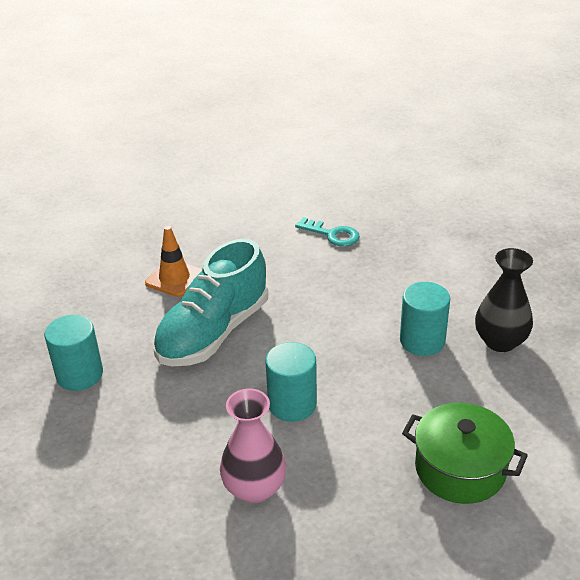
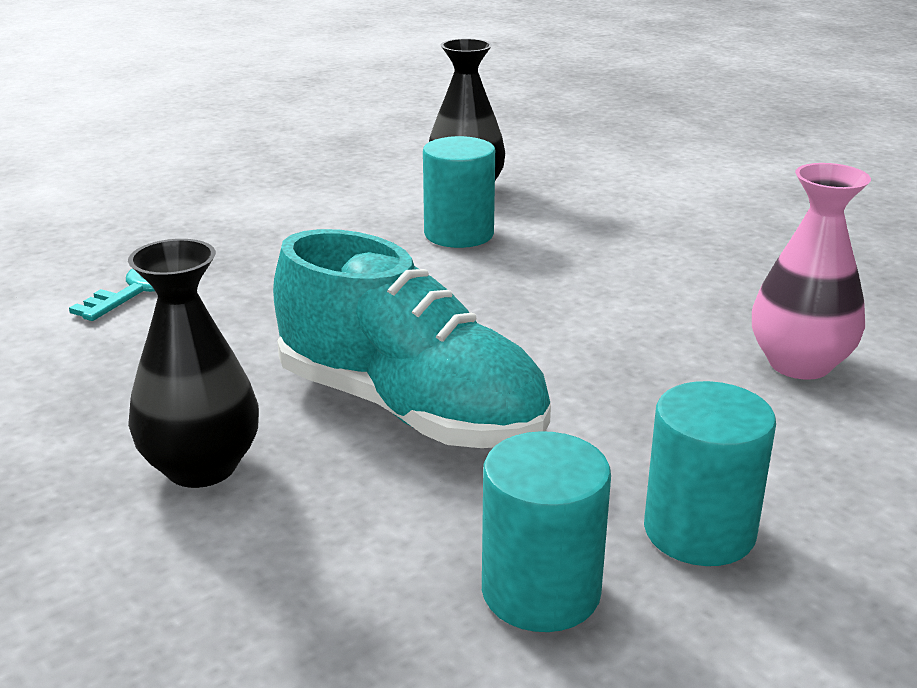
camera: 90 degrees left, 10 degrees down
orange traffic cone [145,226,202,297] -> black vase [128,239,259,488]
turquoise cylinder [265,342,317,422] -> turquoise cylinder moved to [644,381,776,566]
green pot [402,403,528,504] -> none

